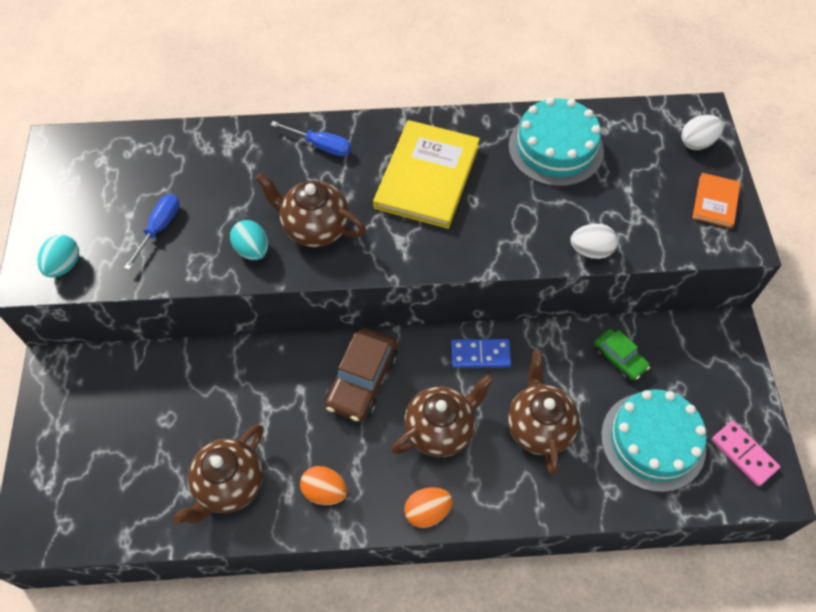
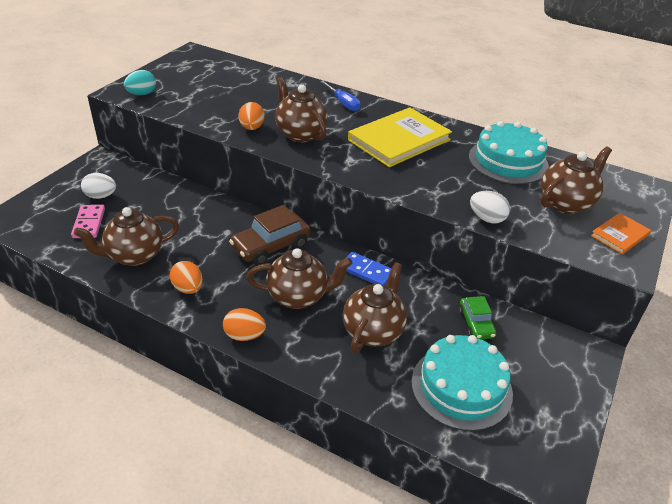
camera: 30 degrees right, 20 degrees down
blue screwdriver [124,194,179,270] -> none
turquoise egg [230,220,268,260] -> orange egg [238,102,265,130]
white egg [681,115,723,150] -> white egg moved to [81,173,116,199]
pink domino [711,421,780,486] -> pink domino moved to [71,205,105,238]
none -> brown teapot [541,146,612,214]

